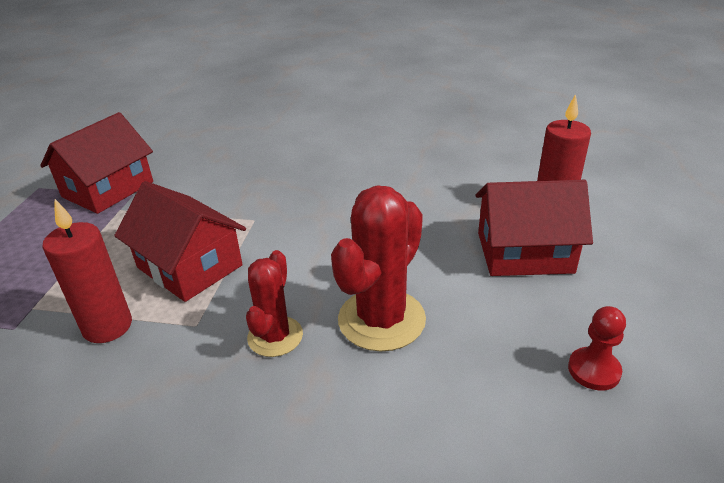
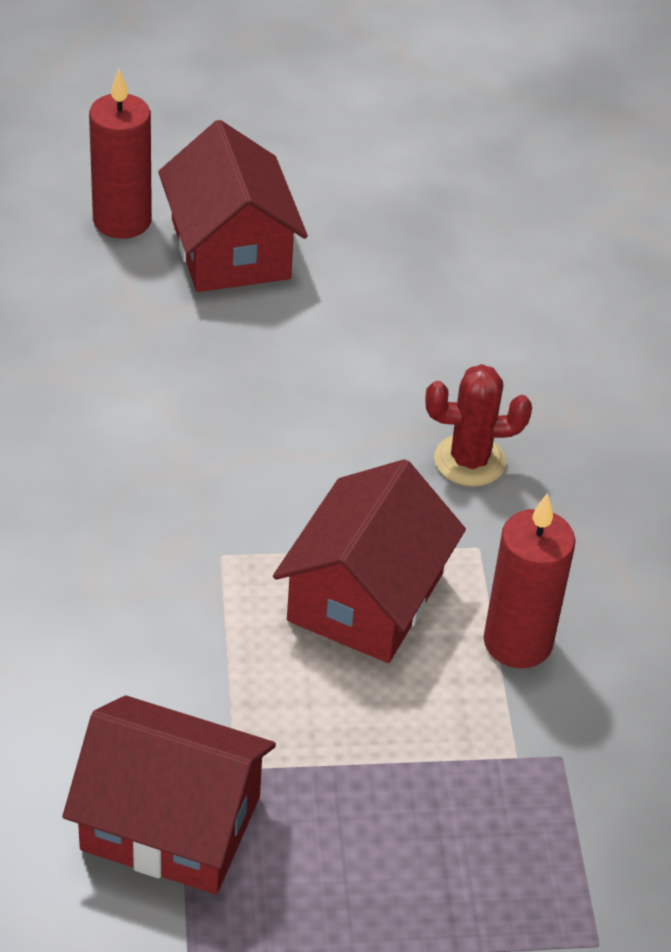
camera: 110 degrees left, 10 degrees up
red cactus [331,185,426,352] -> none
red pawn [568,306,626,391] -> none

